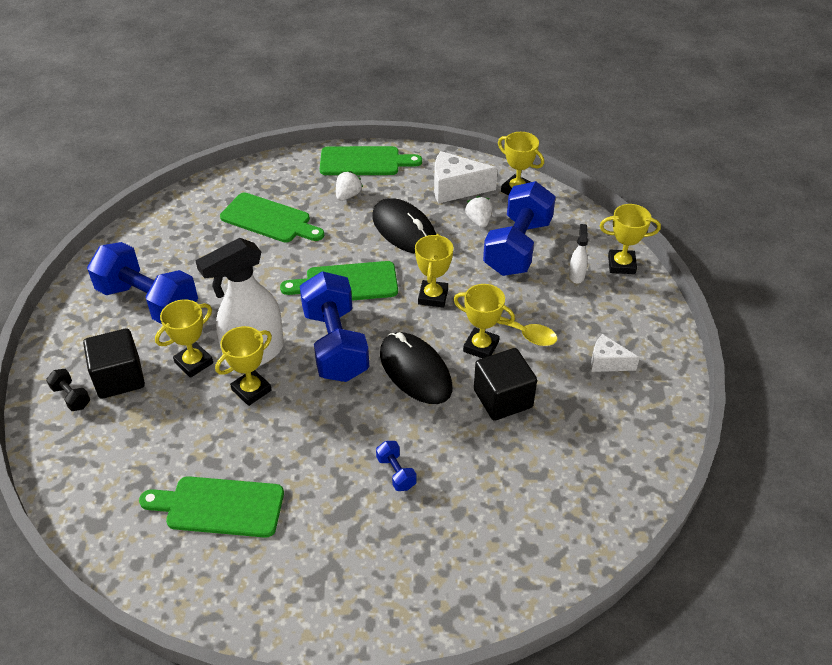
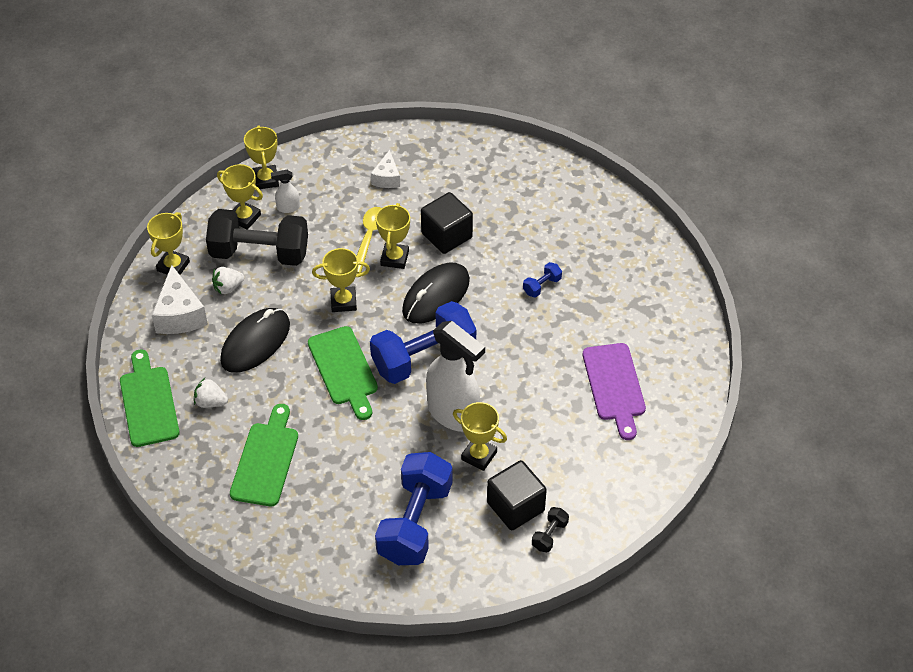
camera: 105 degrees left, 5 degrees up
green cutting board [139,476,284,538] -> purple cutting board [583,343,646,440]
yellow trophy [215,326,272,406] -> yellow trophy moved to [217,164,263,229]
blue dumbbell [483,181,556,276] -> black dumbbell [206,209,308,266]

